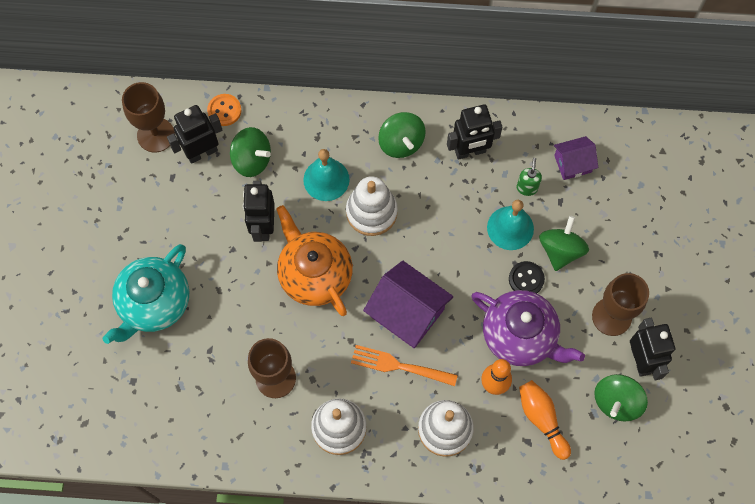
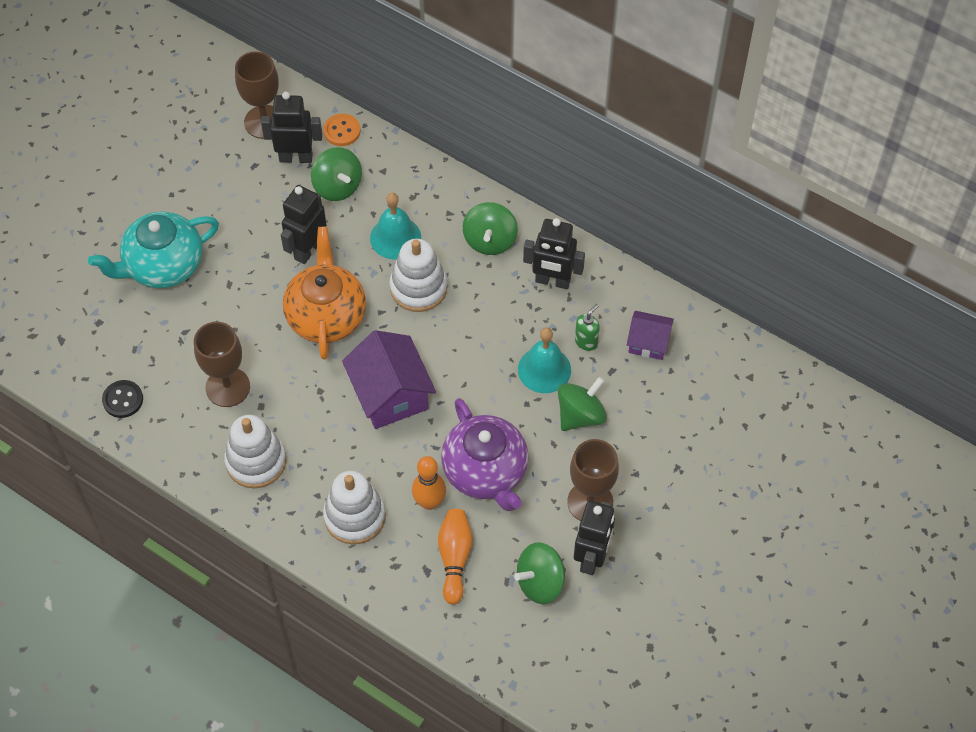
camera: 30 degrees right, 10 degrees down
orange fork [351,345,458,386] -> none
black button [509,261,545,294] -> black button moved to [102,380,143,418]

